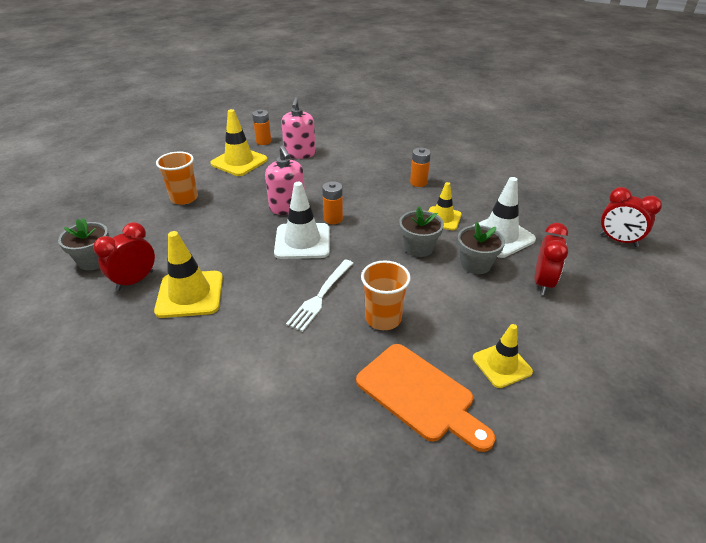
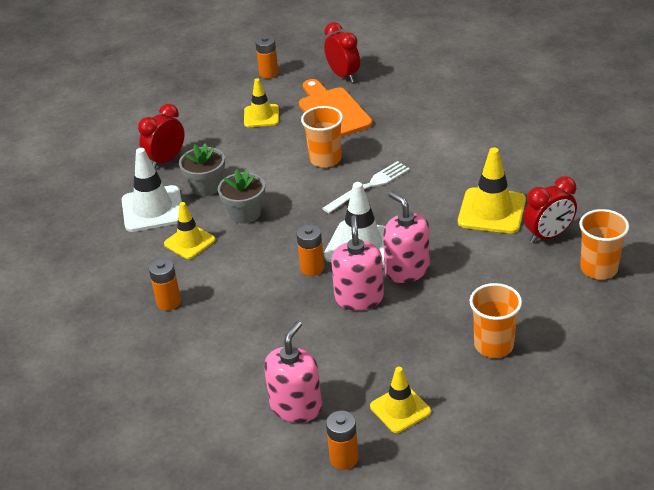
camera: 155 degrees left, 0 degrees up
grey flower pot [58,218,109,270] -> orange cup [579,209,629,279]
yellow traffic cone [210,109,268,176] -> yellow traffic cone [370,367,431,433], size x0.65
red clock [600,187,662,247] -> red clock moved to [324,22,360,82]
none -> orange battery [255,36,278,79]
none -> pink soap dispenser [383,192,430,283]

